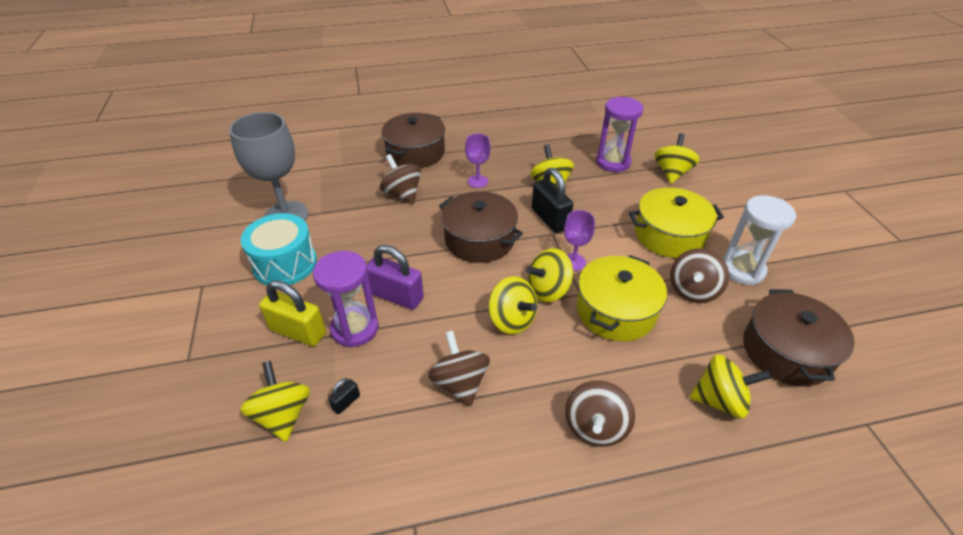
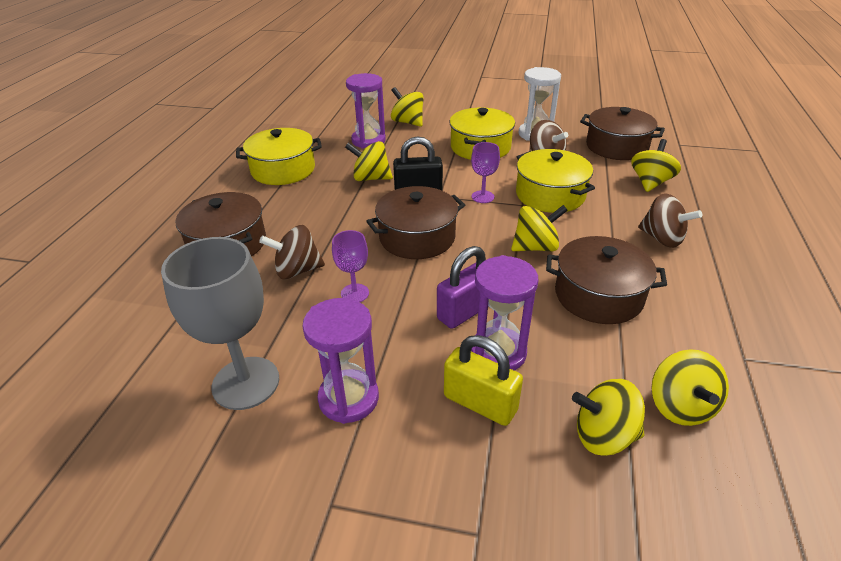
camera: 65 degrees left, 5 degrees down
turquoise drum [241,213,317,285] -> purple hourglass [302,298,379,424]
yellow padlock [259,280,326,346] -> yellow padlock turned 75 degrees clockwise [444,335,523,426]
black padlock [328,378,360,414] -> none
brown spinning top [428,330,490,407] -> brown pot [546,236,667,324]
purple goblet [465,134,491,188] -> purple goblet moved to [332,230,369,302]
yellow spinning top [526,248,573,302] -> yellow spinning top moved to [651,349,729,426]
none -> yellow pot [236,128,322,185]

